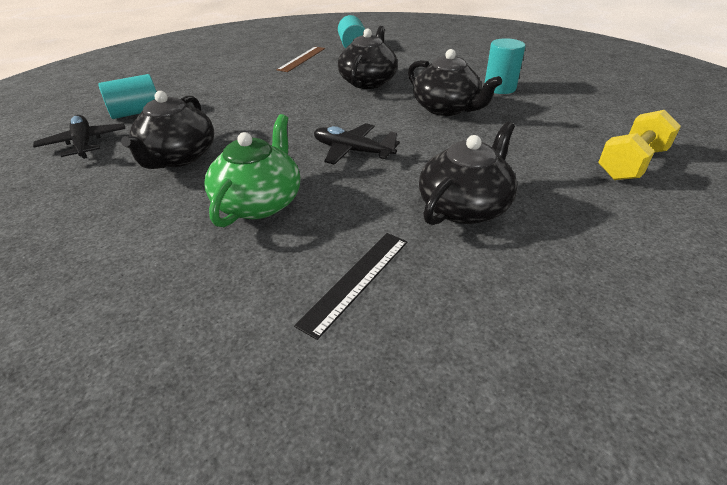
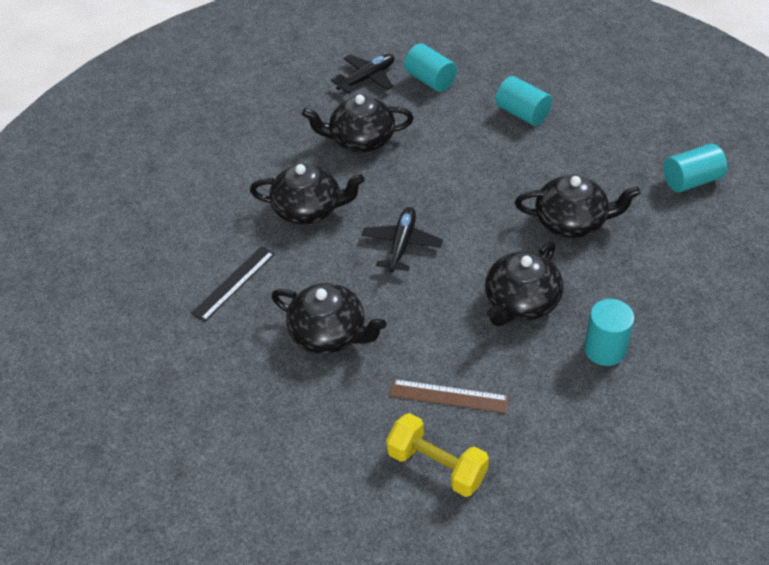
camera: 80 degrees right, 10 degrees up
green teapot [205,114,300,227] -> black teapot [250,163,365,225]
brown ruler [277,47,325,72] -> brown ruler moved to [390,379,509,413]
black ruler [294,233,408,340] -> black ruler turned 75 degrees counterclockwise [191,246,275,322]
none -> turquoise cylinder [495,76,552,126]

